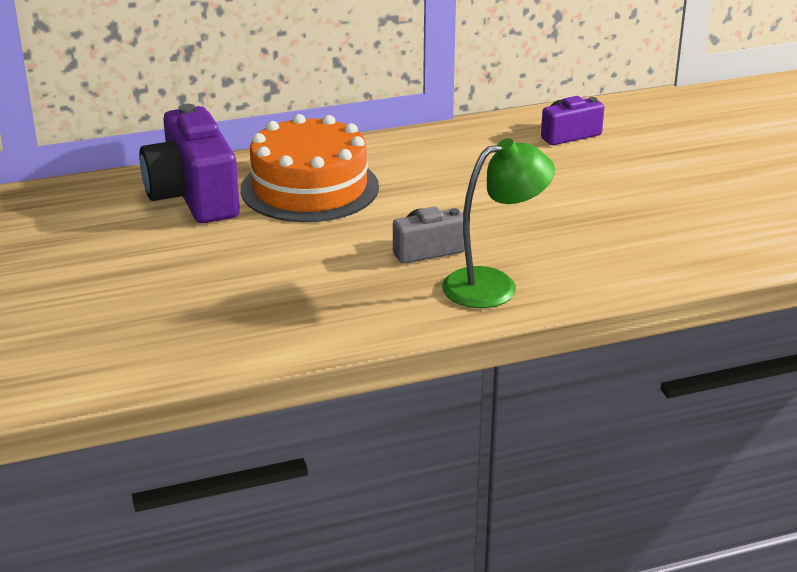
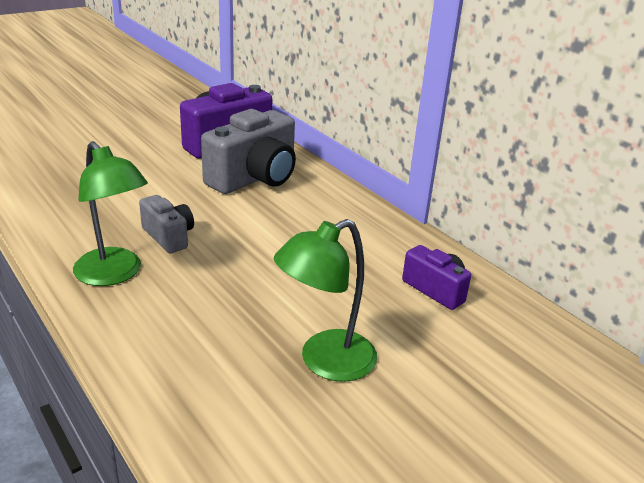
camera: 70 degrees right, 0 degrees up
orange cake [240,114,379,222] -> grey camera [201,109,296,194]
none -> green lamp [274,219,377,382]

